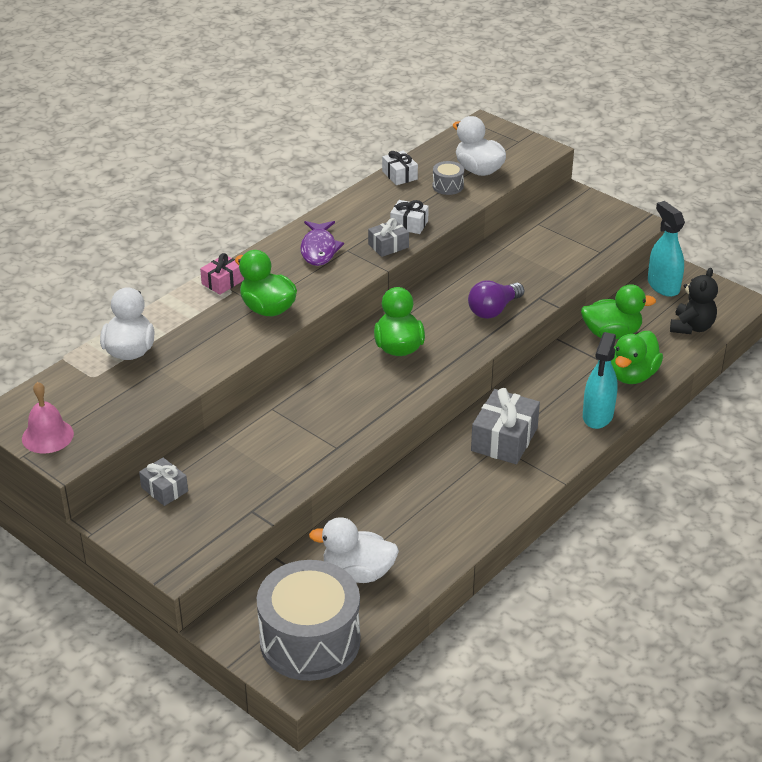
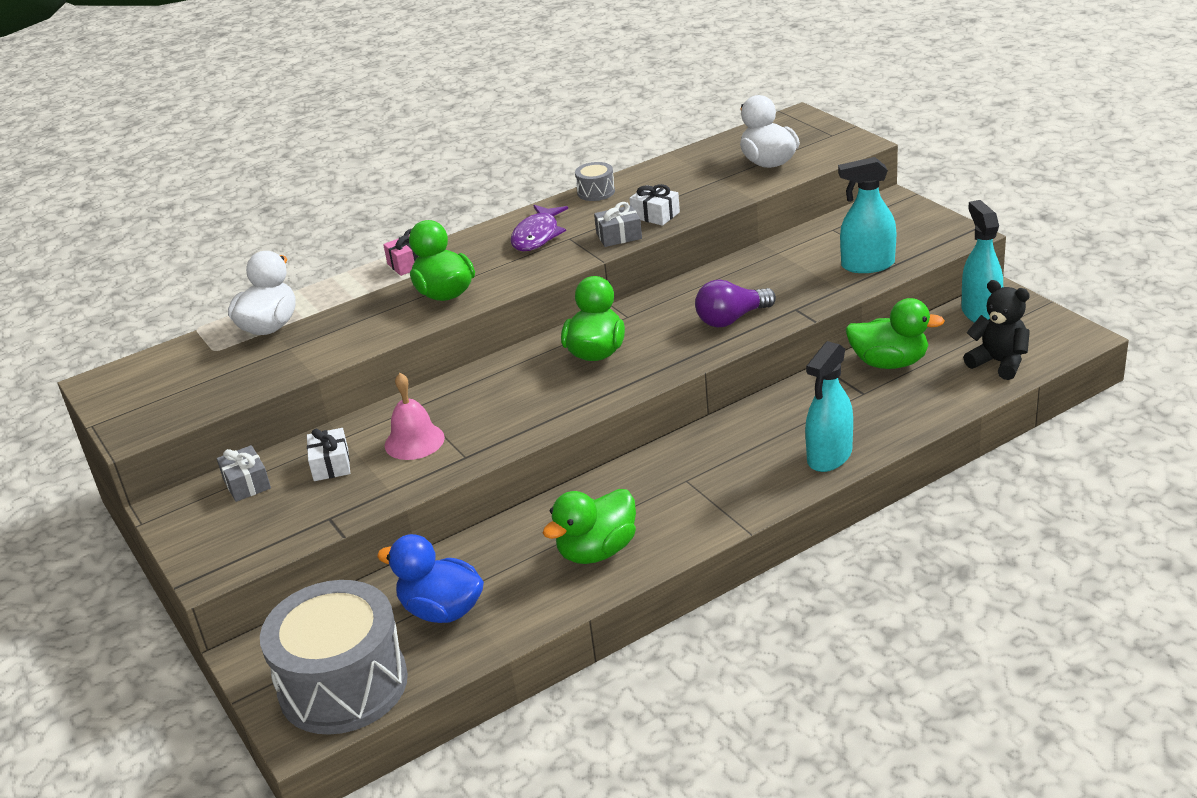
camera: 20 degrees right, 5 degrees down
pink bell [22,382,74,453] -> pink bell moved to [385,373,445,460]
white duck [309,517,399,583] -> blue duck [377,534,484,623]
white gift [382,151,418,185] -> white gift moved to [307,428,350,481]
grey drum [432,161,464,195] -> grey drum moved to [575,162,615,201]
grey gift [471,388,540,464] -> none
green duck [611,331,663,384] -> green duck moved to [543,489,636,564]
black teddy bear [670,268,718,334] -> black teddy bear turned 90 degrees counterclockwise [963,280,1030,380]
none -> turquoise spray bottle [838,157,896,273]

